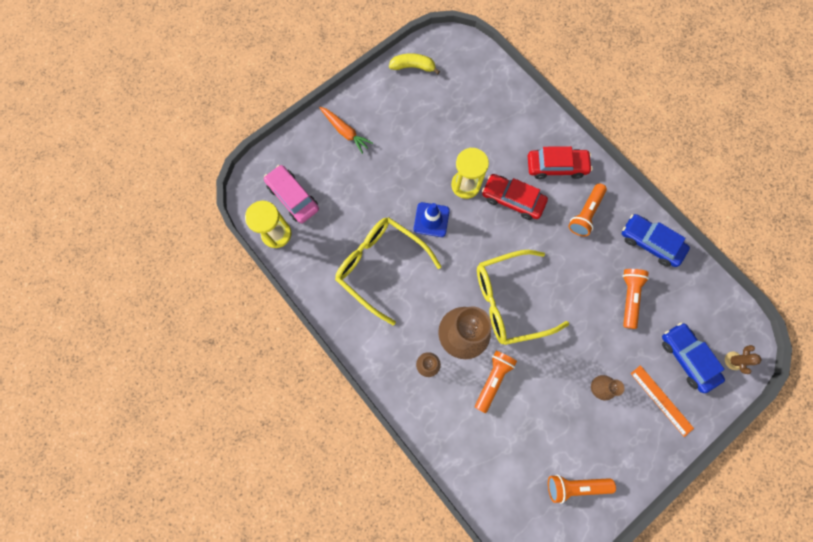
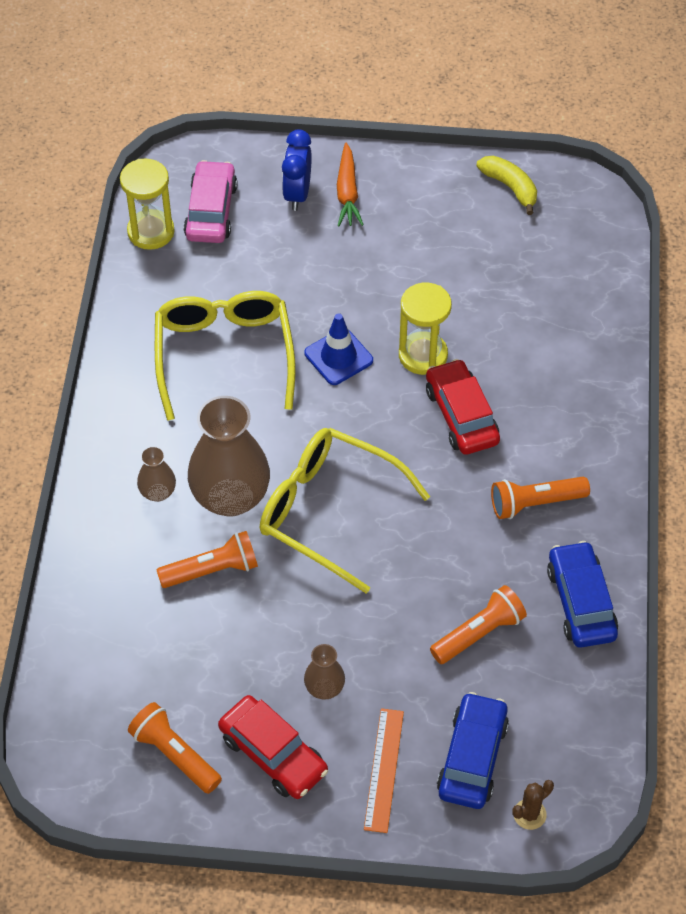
camera: 45 degrees right, 20 degrees down
red car [528,146,593,179] -> red car moved to [218,695,328,799]
none -> blue clock [282,129,311,211]

